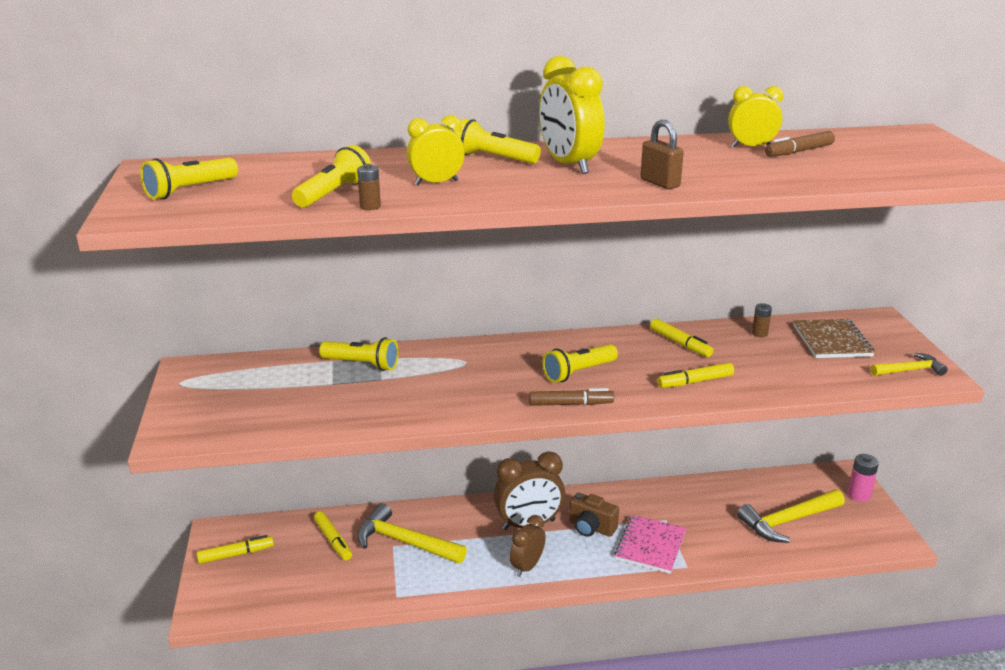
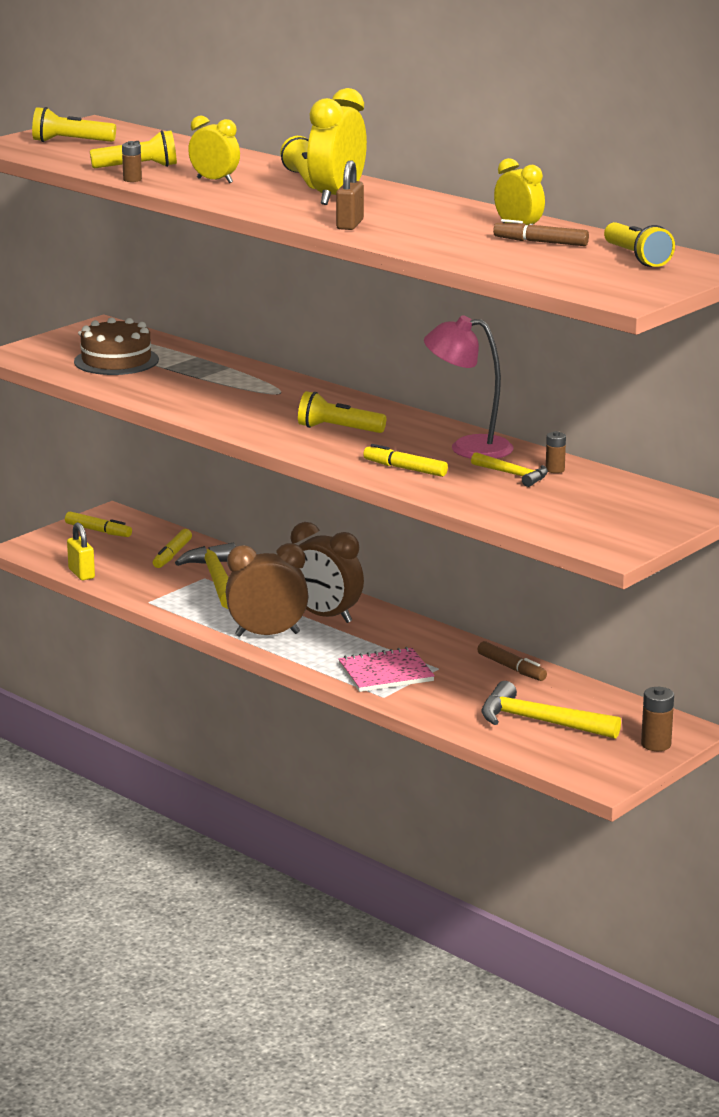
camera: 50 degrees right, 5 degrees down
yellow flashlight [319,337,399,371] -> yellow flashlight moved to [604,222,675,267]
brown clock [510,515,546,577] -> brown clock [226,543,308,637], size x1.60
brown marker [529,388,614,406] -> brown marker moved to [477,641,547,681]
brown camera [569,493,619,537] -> none
yellow marker [650,318,713,357] -> pink lamp [424,315,513,459]
brown notebook [793,319,875,358] -> none
pink battery [848,454,879,502] -> brown battery [641,687,674,751]
yellow hammer [871,353,948,376] -> yellow hammer moved to [471,452,548,487]
none -> yellow padlock [67,522,95,580]
none -> brown cake [74,317,159,375]

